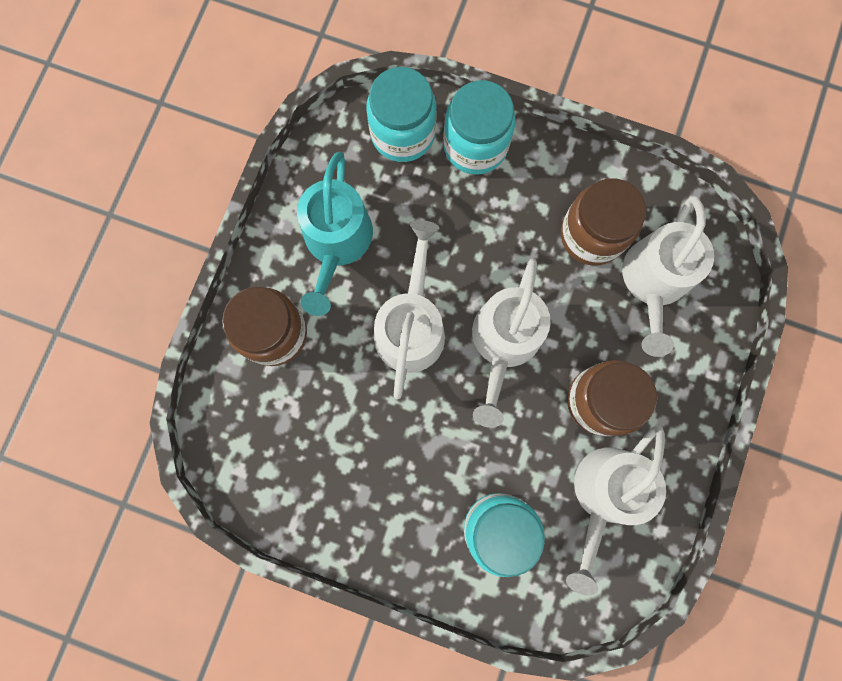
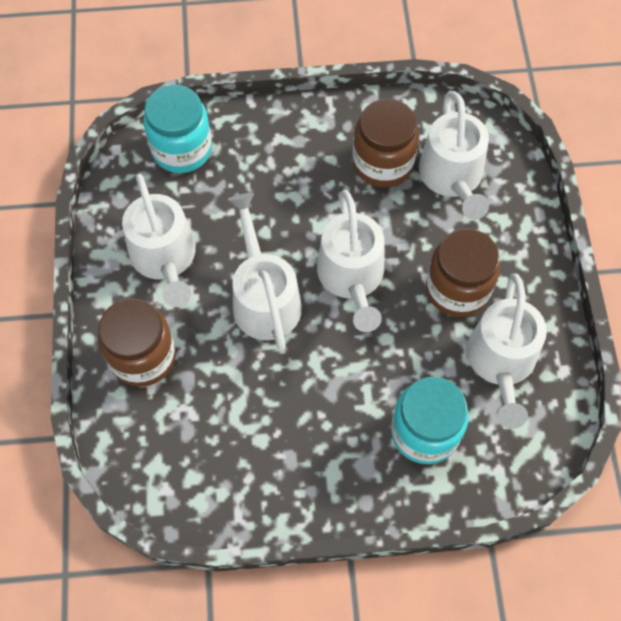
camera: 25 degrees left, 15 degrees down
turquoise watering can [297,152,373,316] -> white watering can [122,173,196,307]
turquoise jar [443,80,516,175] -> none

